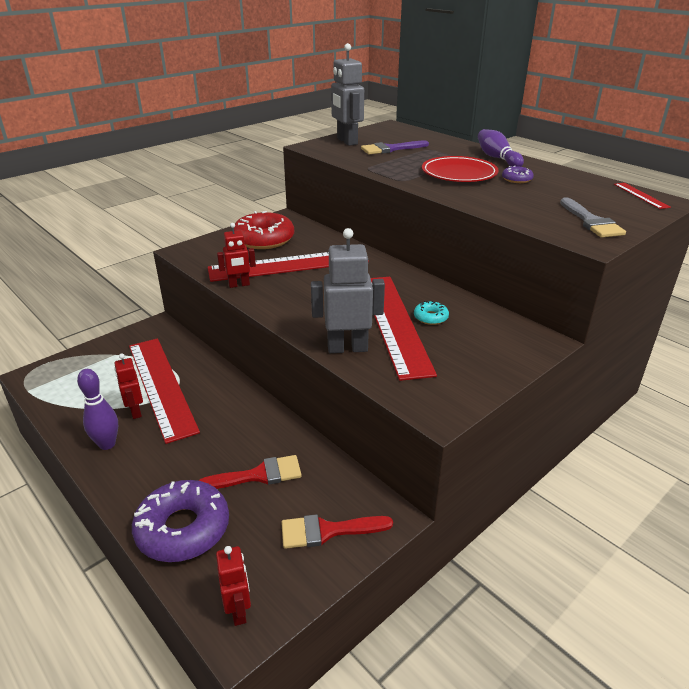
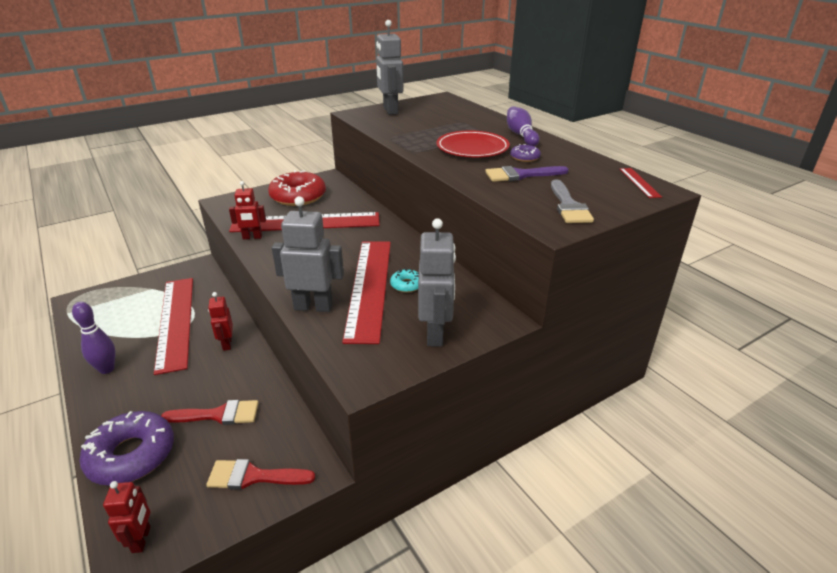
camera: 10 degrees right, 0 degrees up
red robot [114,353,143,419] -> red robot moved to [208,292,233,351]
purple brush [361,140,429,154] -> purple brush moved to [485,166,569,182]
none -> grey robot [418,218,456,347]

